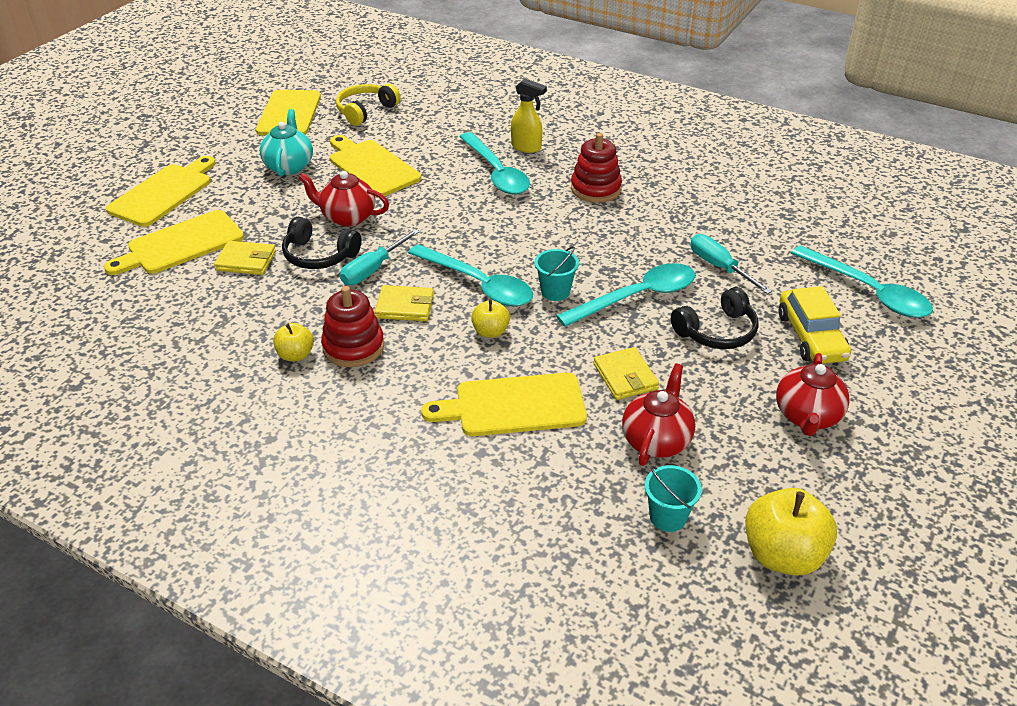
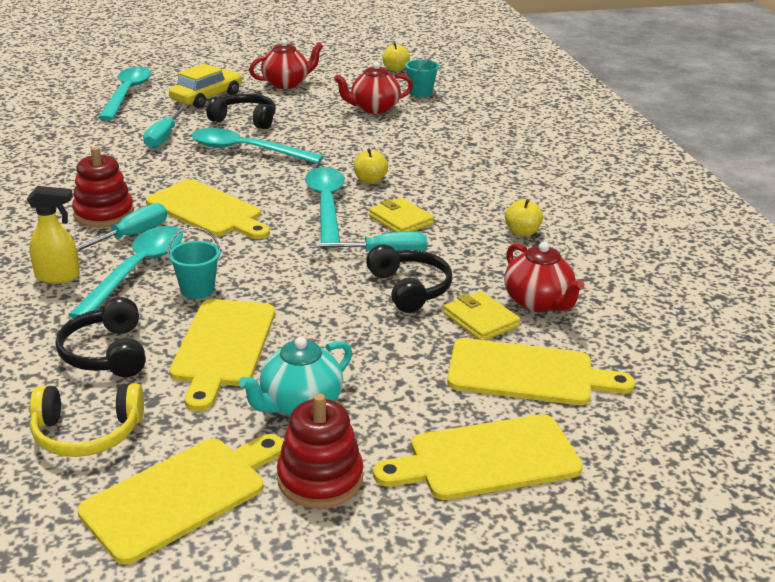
camera: 135 degrees left, 10 degrees down
red teapot [298,171,389,227] -> red teapot moved to [504,242,585,312]
red stacking toy [321,286,384,367] -> red stacking toy moved to [277,393,363,509]
yellow cutting board [421,373,587,436] -> yellow cutting board moved to [146,179,270,239]
yellow spray bottle [511,79,547,153] -> yellow spray bottle turned 105 degrees clockwise [27,186,80,283]
turquoise bucket [535,246,579,301] -> turquoise bucket moved to [168,227,221,299]
yellow wallet [594,347,659,400] -> none
yellow apple [745,488,837,576] -> yellow apple [383,42,410,71], size x0.55
none -> black headphones [56,297,146,377]
none -> turquoise screwdriver [76,203,167,252]

